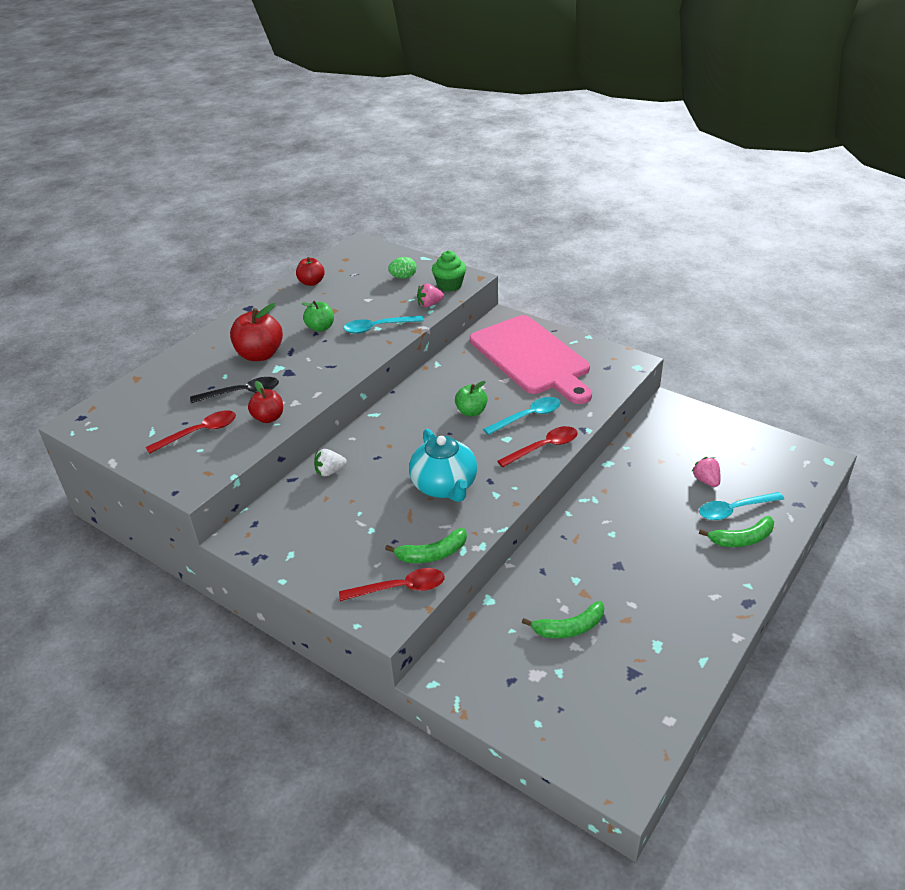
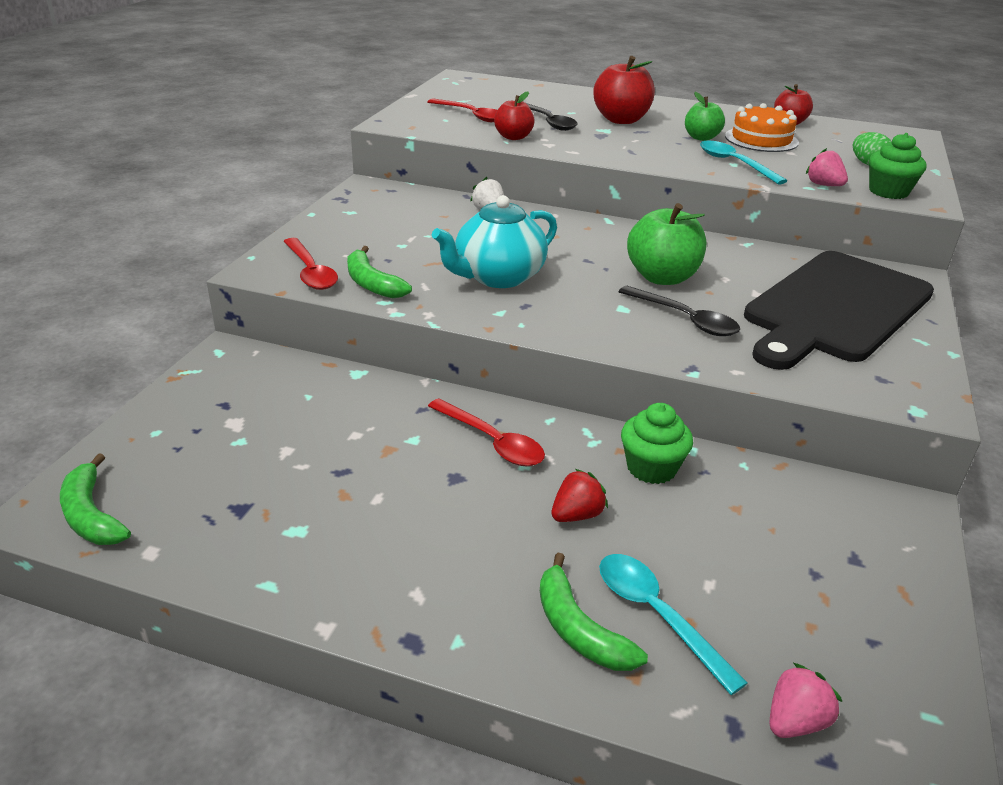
camera: 70 degrees right, 5 degrees down
green apple [455,381,487,416] -> green apple [627,203,706,285], size x1.62
pink cutting board [470,315,592,404] -> black cutting board [744,251,934,370]
turquoise spoon [483,397,561,435] -> black spoon [618,286,740,336]
red spoon [497,426,578,467] -> red spoon moved to [428,398,545,466]
green banana [522,601,604,638] -> green banana moved to [60,453,131,545]
pink strawberry [691,457,720,487] -> pink strawberry moved to [770,663,842,738]
none -> red strawberry [551,469,608,522]
none -> green cupcake [621,403,693,484]
none -> orange cake [725,103,799,152]

